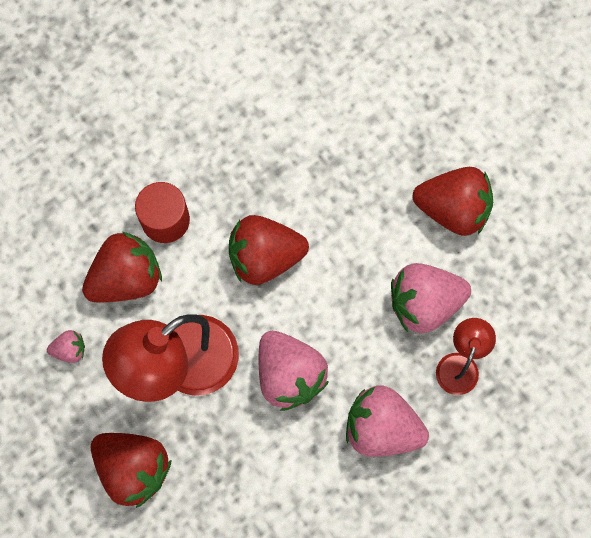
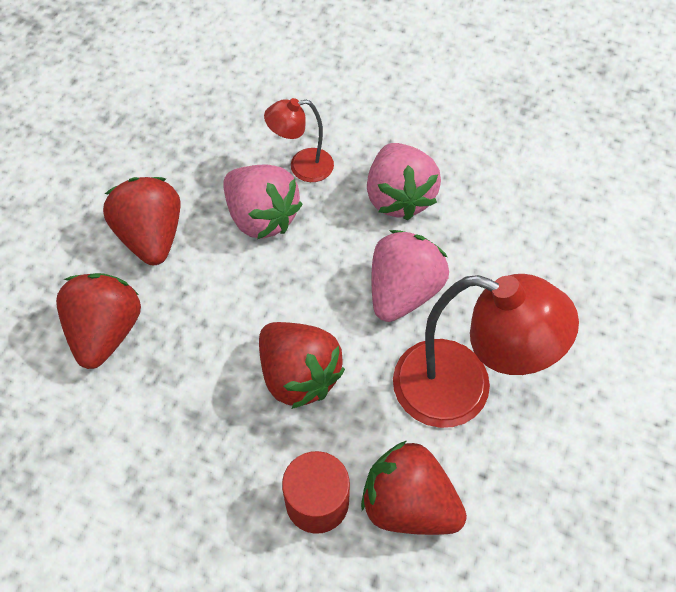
camera: 120 degrees left, 15 degrees down
pink strawberry [47,330,85,363] -> none
red strawberry [91,433,171,508] -> red strawberry moved to [56,273,141,369]

